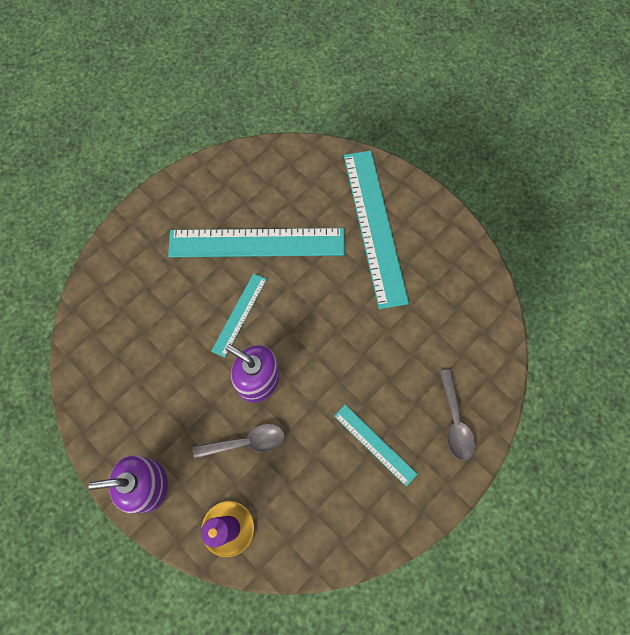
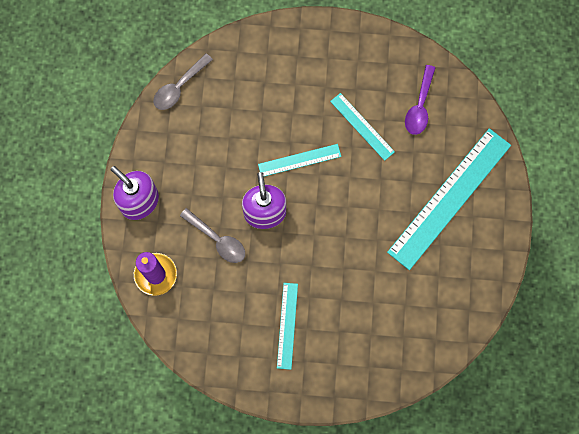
camera: 50 degrees right, 5 degrees up
turquoise ruler [168,228,345,257] -> turquoise ruler [330,93,395,161], size x0.50
grey spoon [439,370,475,460] -> grey spoon moved to [153,53,213,110]
none -> purple spoon [405,65,435,135]

